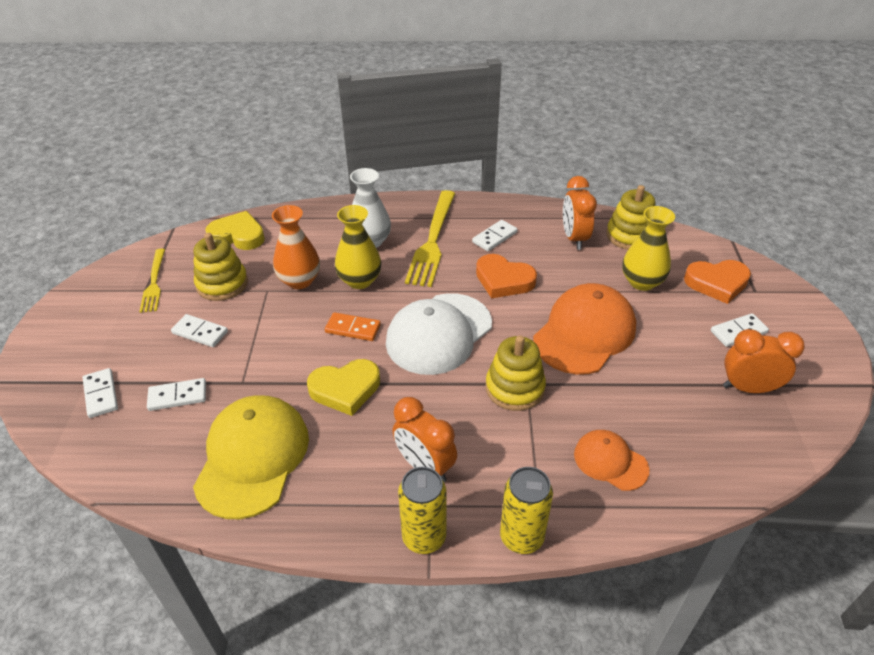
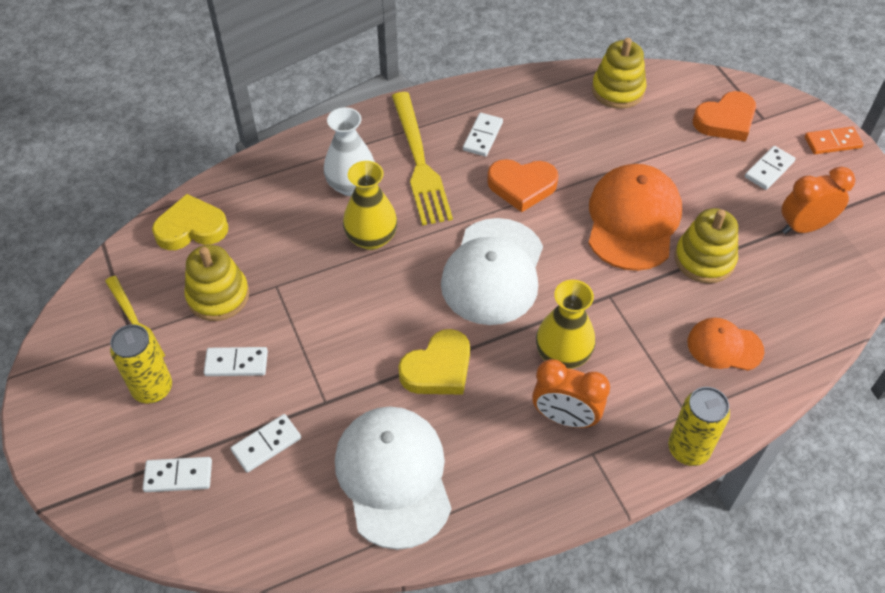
camera: 25 degrees left, 10 degrees up
white domino [83,368,118,418] -> white domino turned 45 degrees counterclockwise [142,457,212,492]
yellow cap [193,395,309,519] -> white cap [335,407,451,550]
orange vase [272,205,320,289] -> none
orange domino [325,312,381,341] -> orange domino moved to [805,126,864,154]
yellow can [398,467,447,554] -> yellow can moved to [110,324,172,404]
yellow stacking toy [486,335,546,411] -> yellow stacking toy moved to [675,208,738,283]
orange clock [563,176,597,250] -> none
yellow vase [622,206,675,291] -> yellow vase moved to [536,280,595,369]

